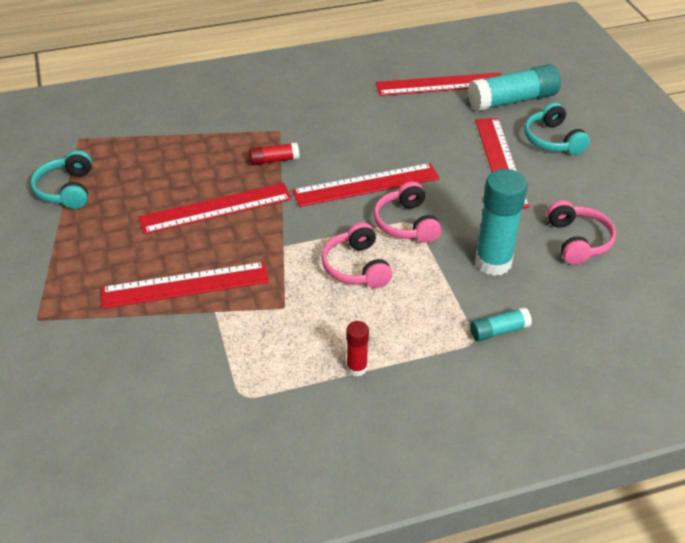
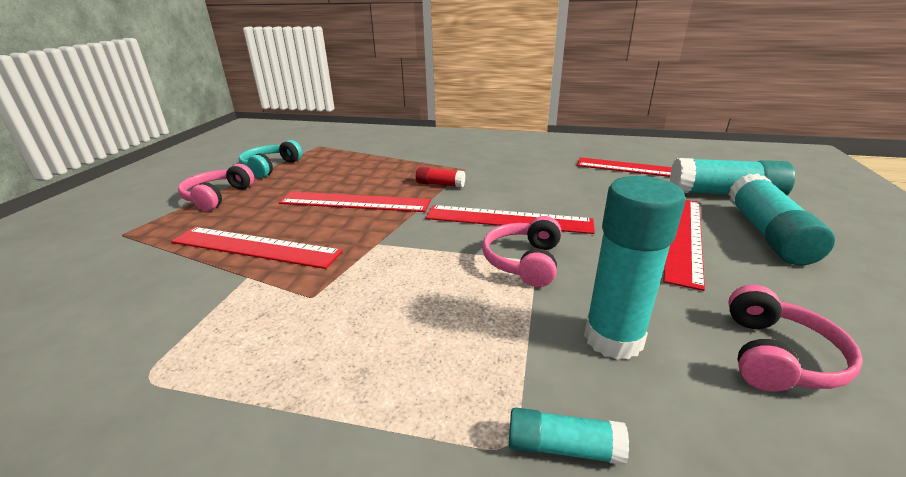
camera: 30 degrees right, 15 degrees down
pink headphones [321,222,393,288] -> pink headphones moved to [178,164,254,211]
red glue stick [346,321,369,376] -> none
turquoise headphones [524,102,590,155] -> turquoise glue stick [728,173,835,265]

